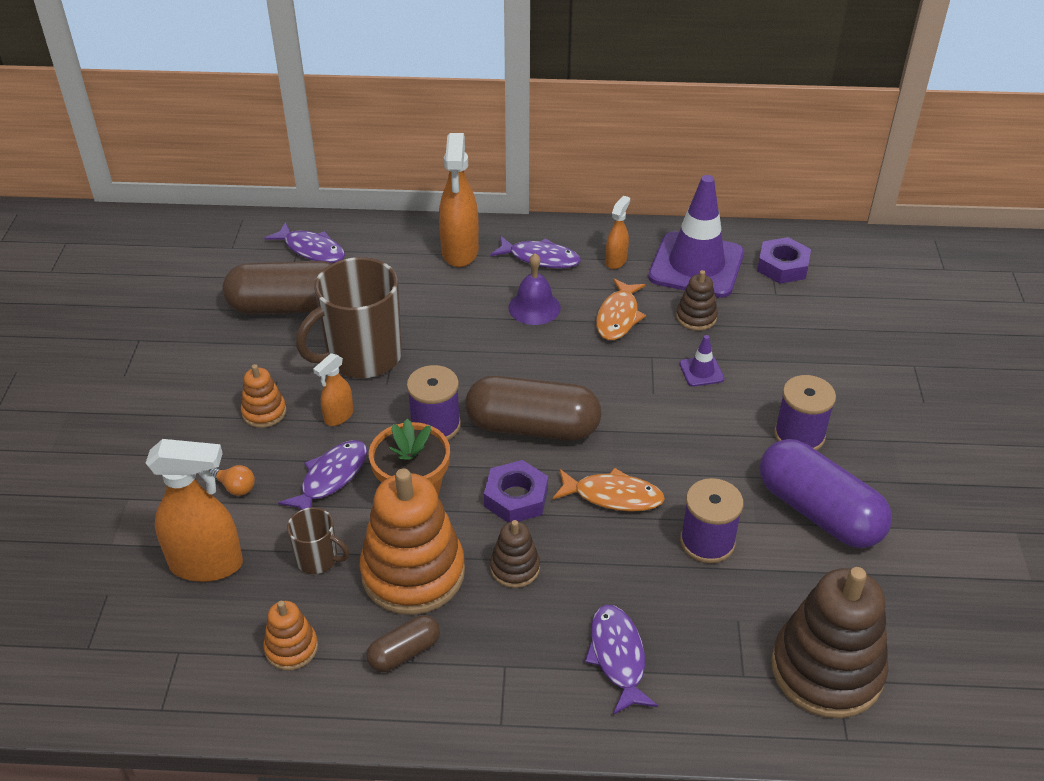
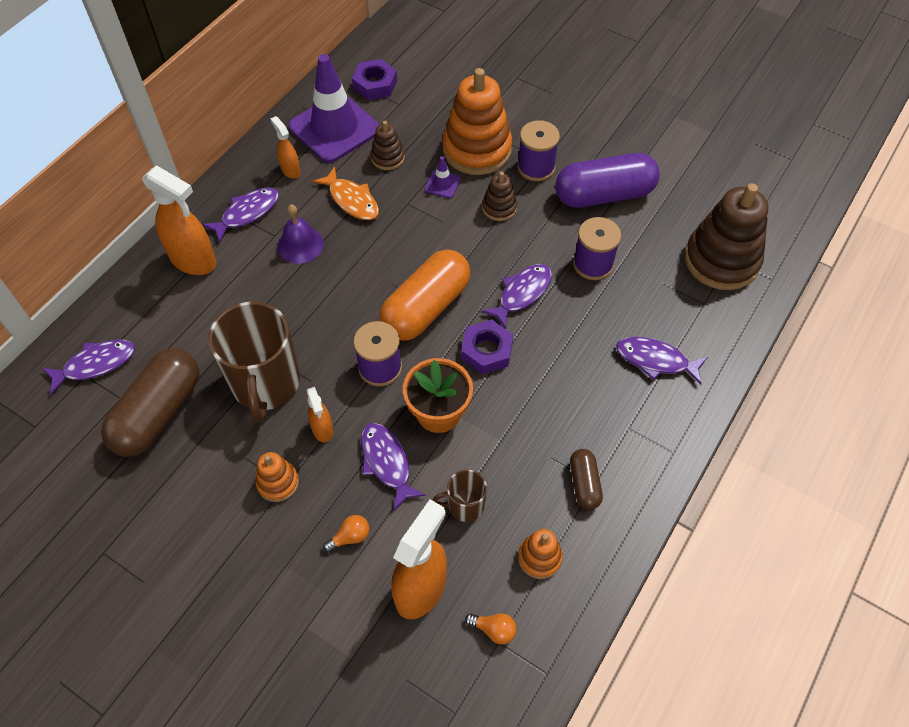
camera: 60 degrees left, 15 degrees up
brown mug [287,507,349,574] -> brown mug turned 150 degrees counterclockwise [432,470,487,522]
orange stacking toy [360,468,465,615] -> orange stacking toy moved to [443,68,512,175]
brown capsule [465,376,601,441] -> orange capsule [379,249,471,341]
brown stacking toy [490,520,540,588] -> brown stacking toy moved to [482,172,517,221]
orange fish [553,468,665,512] -> purple fish [482,264,552,329]
none -> orange light bulb [465,613,517,644]

